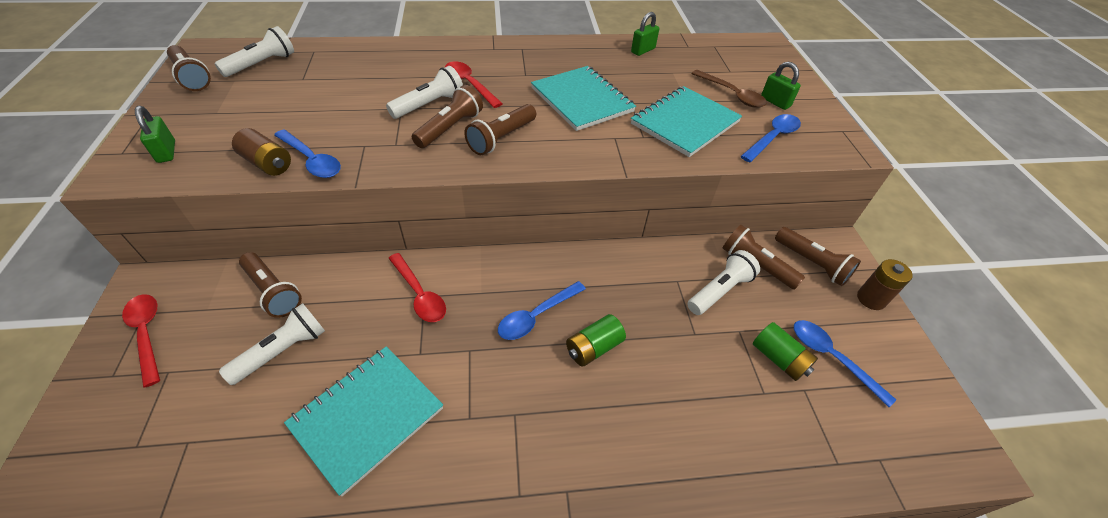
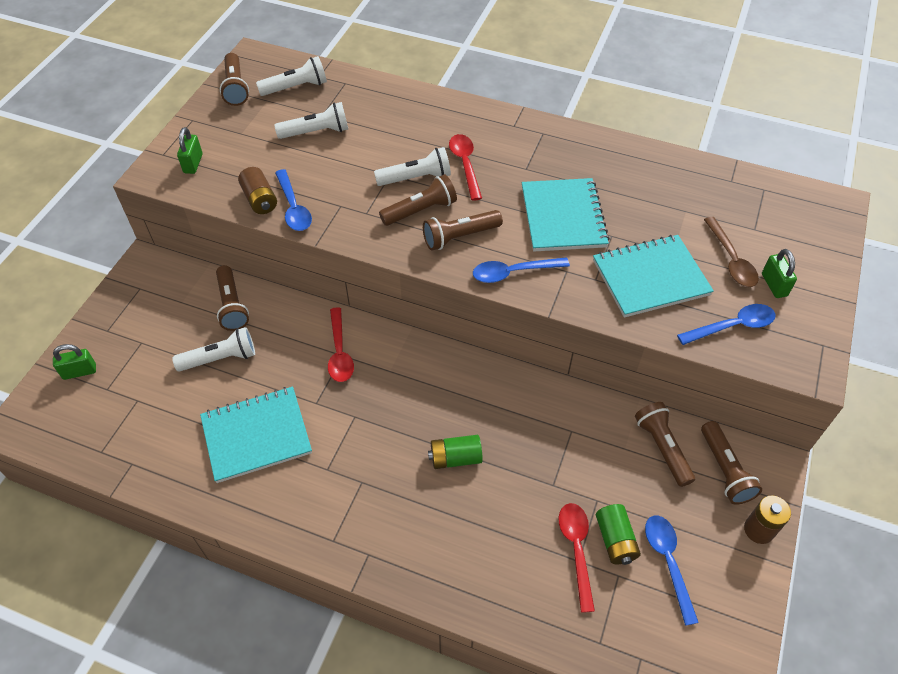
camera: 30 degrees right, 5 degrees up
red spoon [122,294,160,387] -> red spoon moved to [558,503,595,613]
blue spoon [498,281,586,340] -> blue spoon moved to [473,257,570,283]
green padlock [631,12,659,56] -> green padlock moved to [53,344,96,380]
white flashlight [687,250,760,315] -> white flashlight moved to [274,102,348,139]

